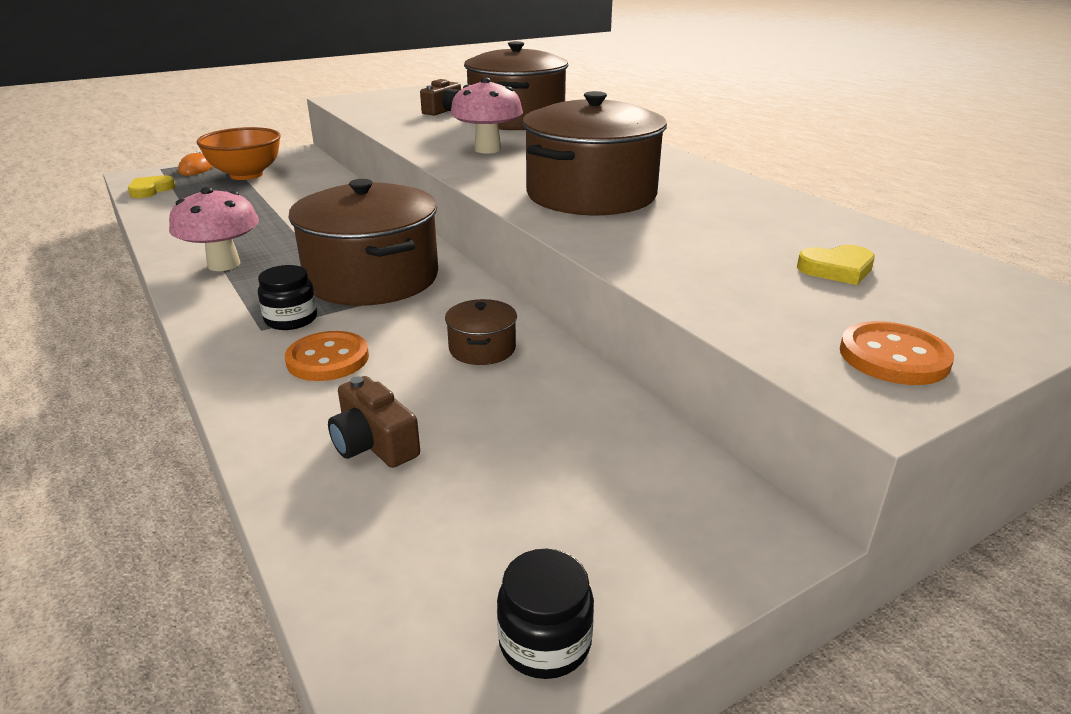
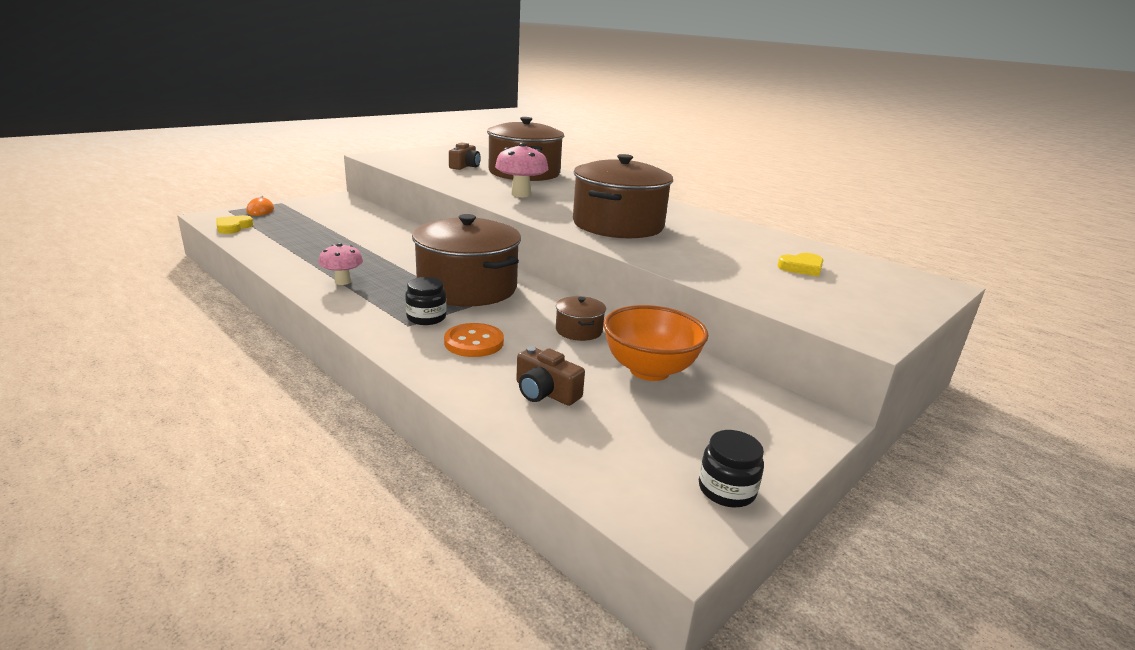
camera: 15 degrees left, 5 degrees down
pink mushroom [169,187,259,271] -> pink mushroom [318,243,363,285], size x0.65
orange bowl [196,127,281,180] -> orange bowl moved to [603,305,709,381]
orange button [840,321,954,385] -> none

